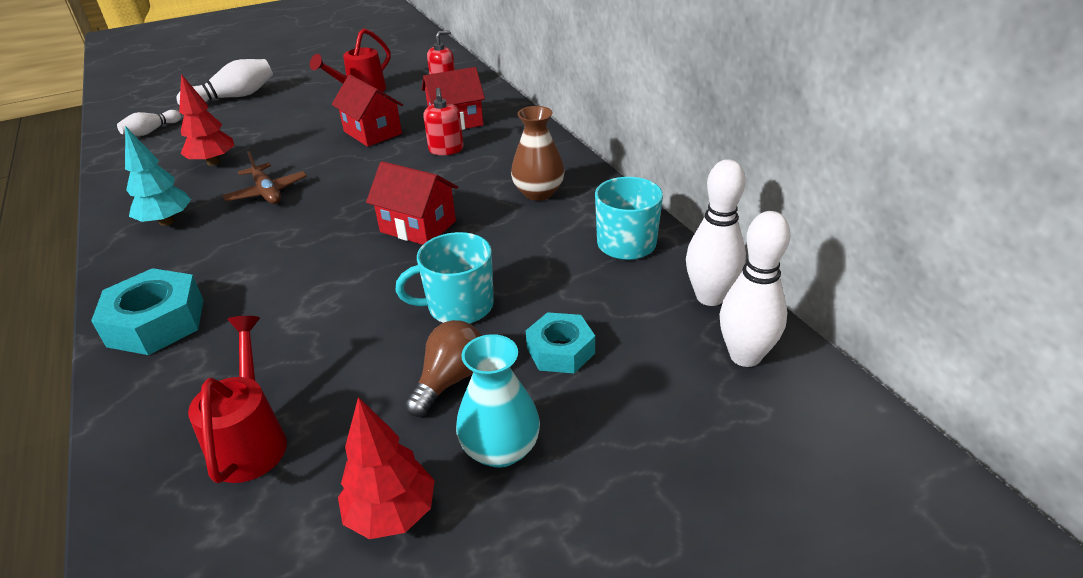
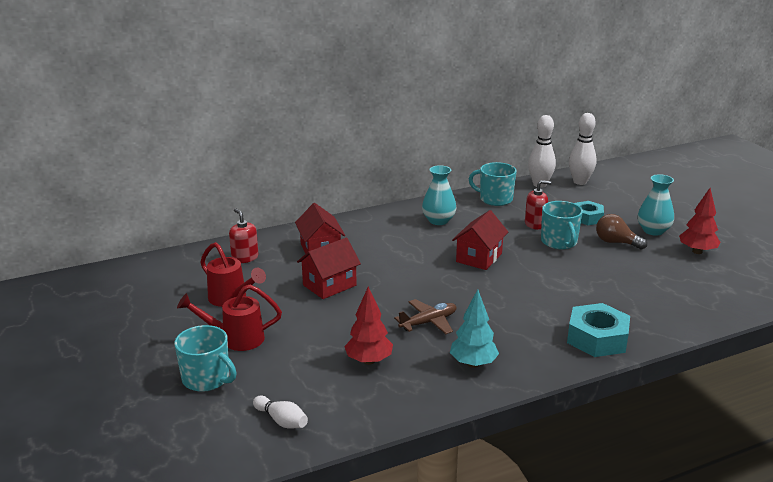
camera: 90 degrees left, 10 degrees down
white bowling pin [176,59,273,105] -> turquoise mug [174,325,237,392]
red watering can [188,316,287,483] -> red watering can moved to [177,284,282,351]
red soap dispenser [423,88,464,155] -> red soap dispenser moved to [525,180,551,229]
brown vase [511,106,565,201] -> turquoise vase [422,165,456,225]

